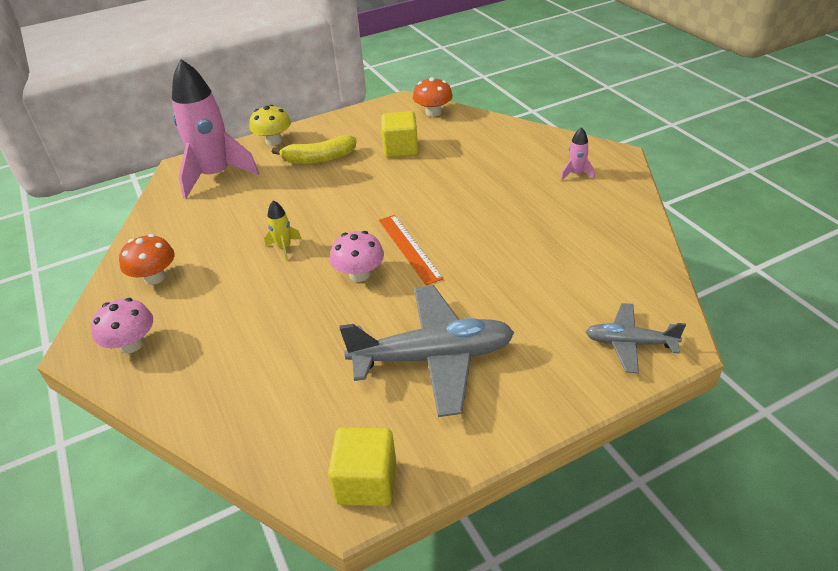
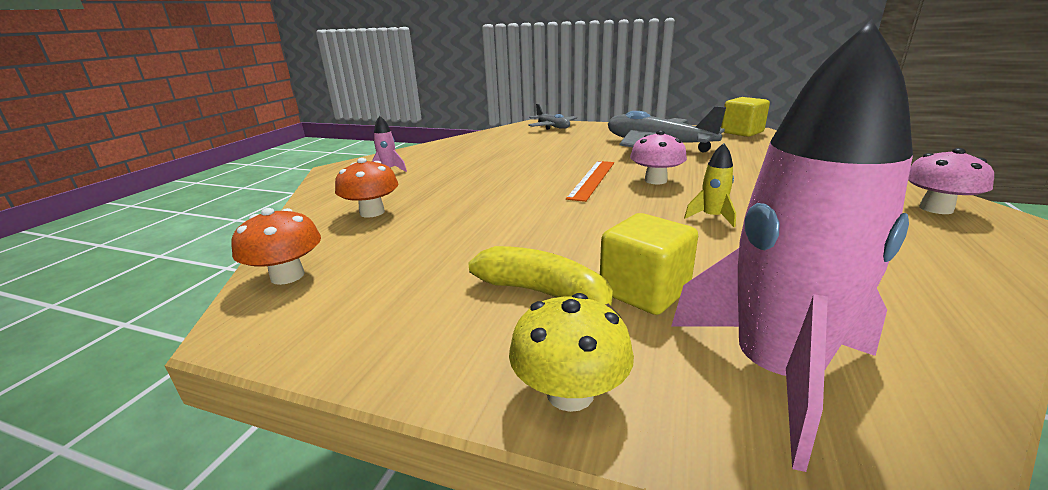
camera: 135 degrees left, 15 degrees down
orange mushroom [119,234,175,285] -> orange mushroom moved to [335,158,398,218]
yellow cube [381,111,418,158] -> yellow cube moved to [600,213,698,315]

